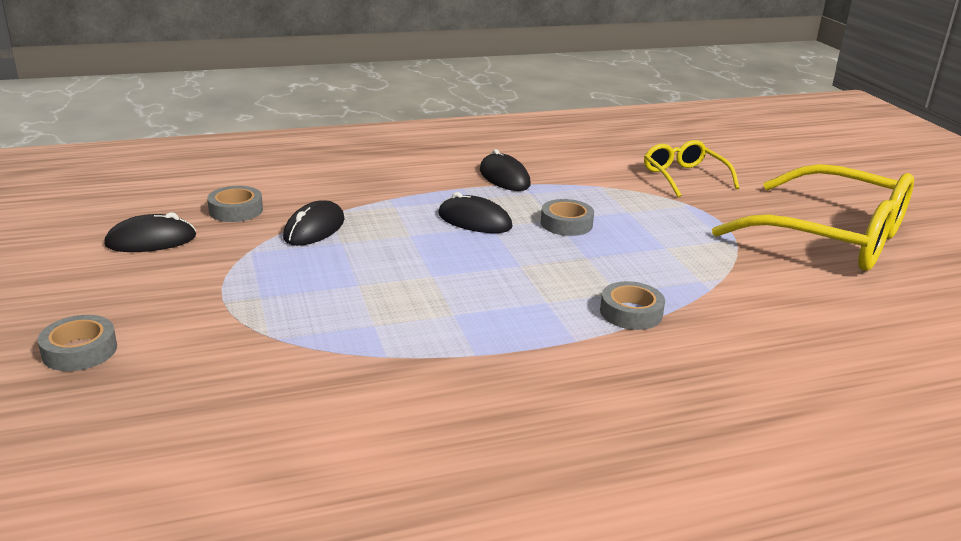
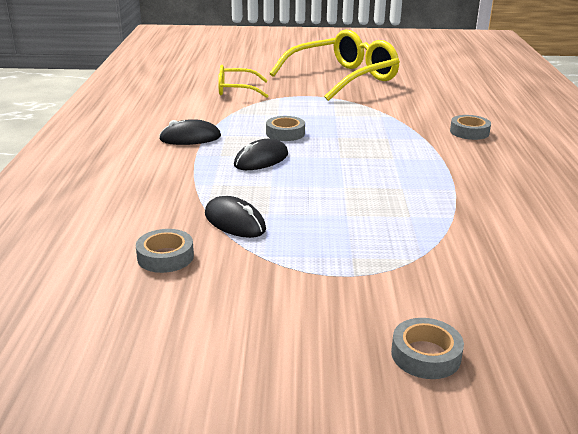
camera: 70 degrees left, 0 degrees up
black mouse [104,212,196,252] -> none
grey tape [600,281,665,330] -> grey tape moved to [450,115,491,140]

